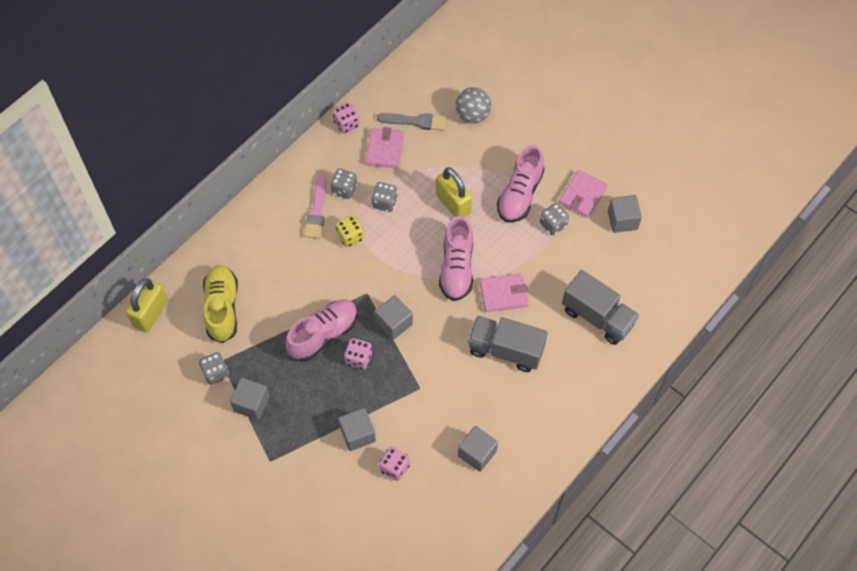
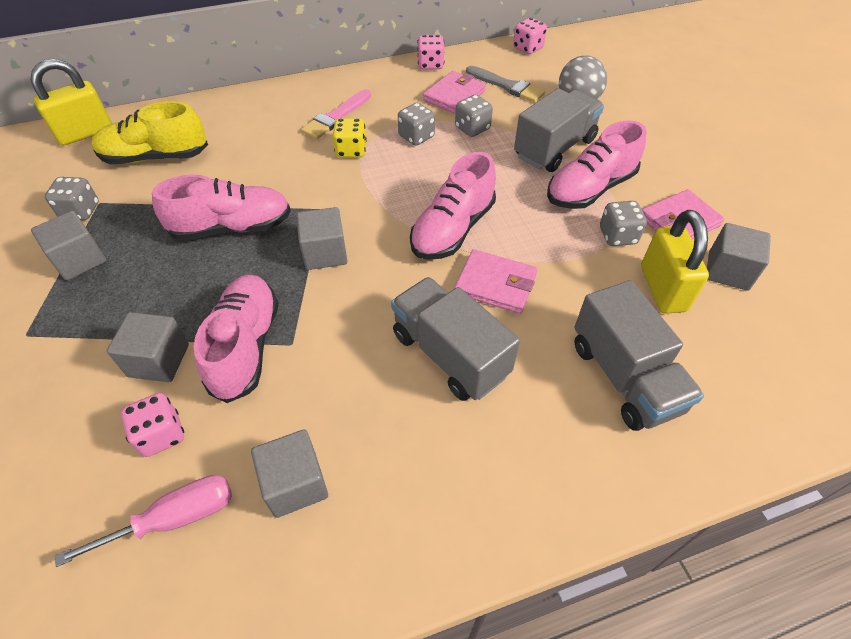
camera: 30 degrees right, 10 degrees down
yellow shoe [203,265,238,343] -> yellow shoe turned 120 degrees counterclockwise [92,101,208,164]
grey dice [330,168,357,199] -> grey dice moved to [455,95,493,137]
pink dice [344,338,372,369] -> pink dice moved to [513,18,547,54]
yellow padlock [436,167,472,218] -> yellow padlock moved to [641,210,709,314]
none -> pink screwdriver [55,475,232,567]
none -> pink shoe [194,275,279,403]
none -> grey truck [514,88,604,172]

